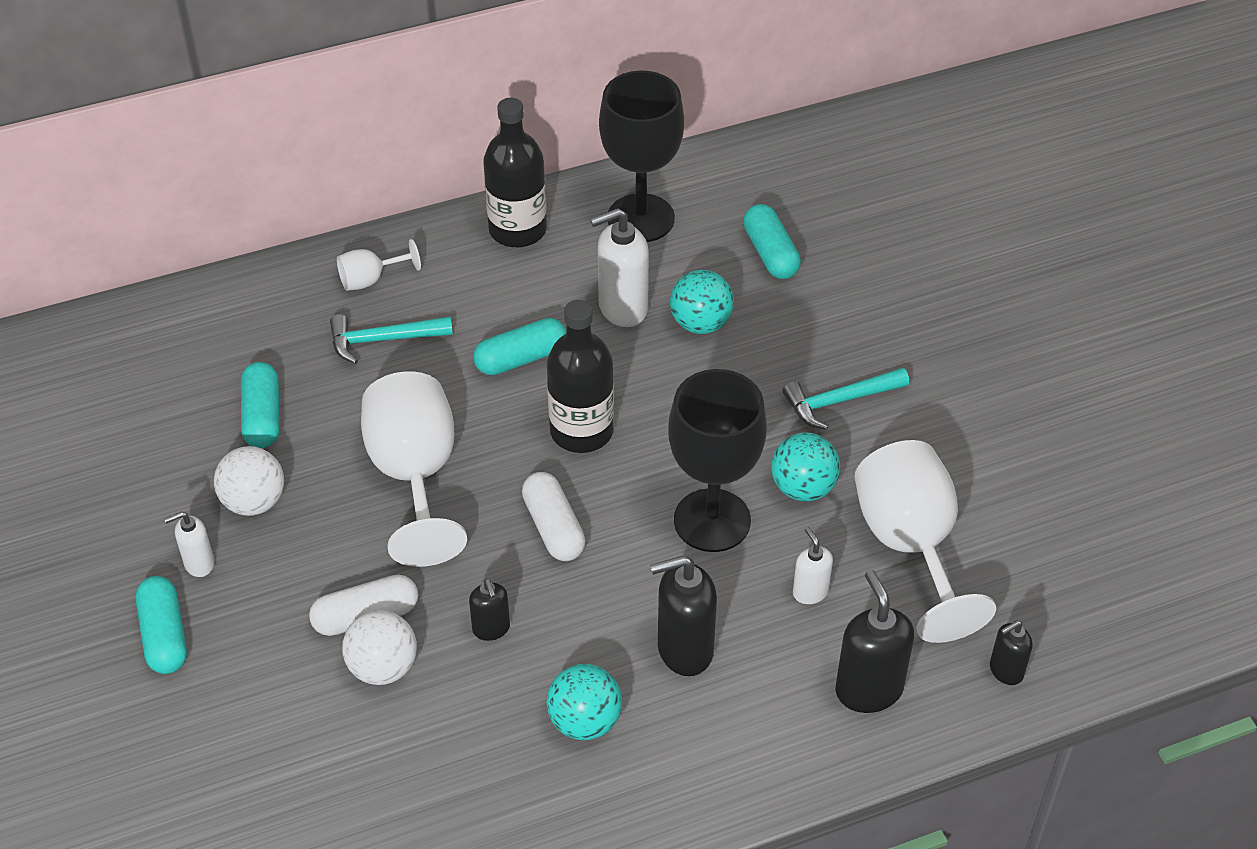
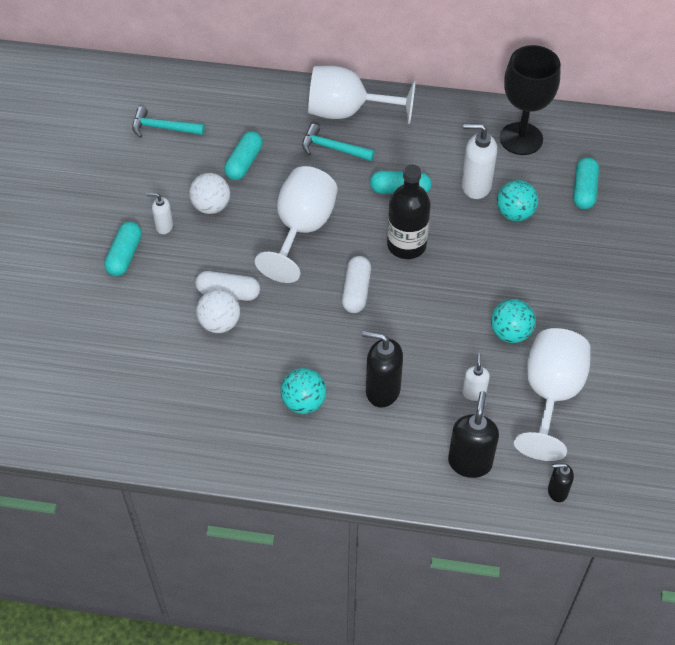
camera: 30 degrees right, 5 degrees up
white goblet [337,239,421,291] -> white goblet [308,66,416,124], size x2.15
black soap dispenser [469,579,510,641] -> none
black bottle [483,98,547,247] -> none
black goblet [668,369,767,552] -> none
turquoise hammer [783,368,909,430] -> turquoise hammer moved to [132,106,205,138]

